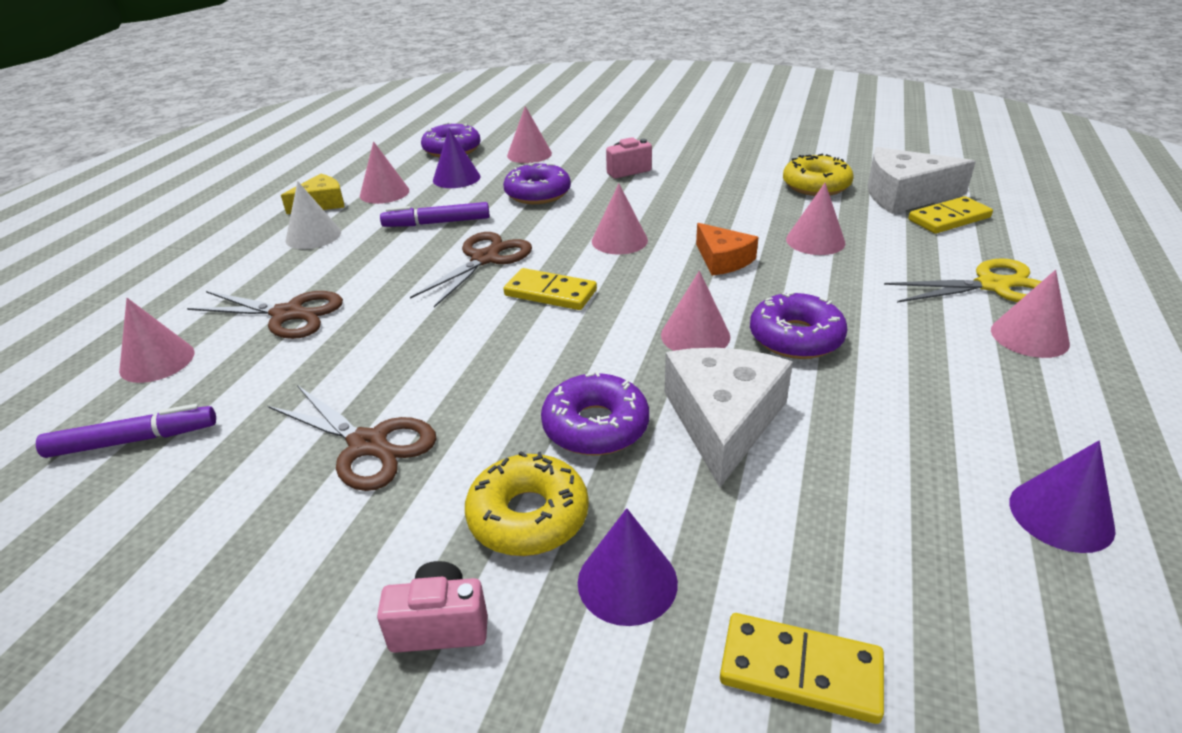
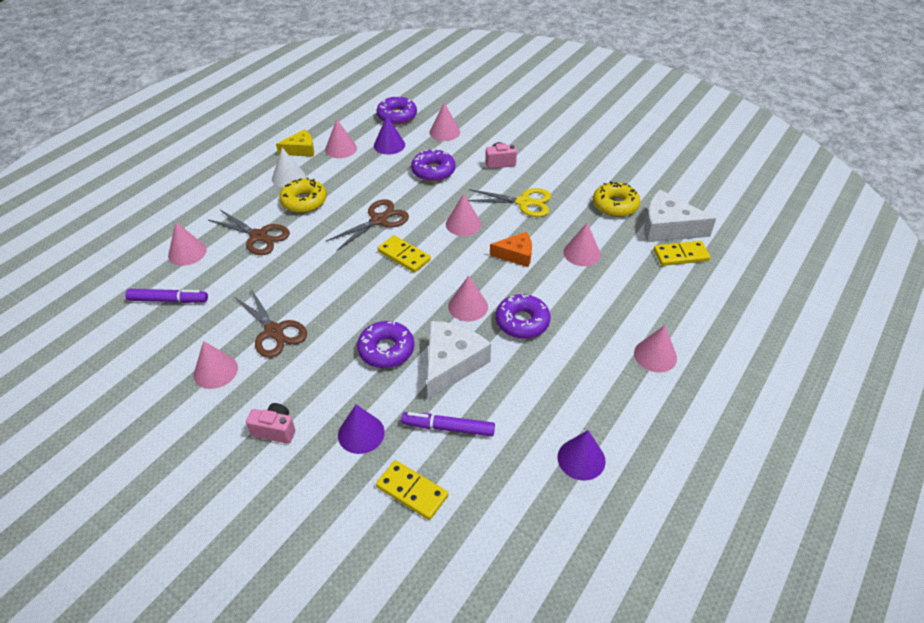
camera: 15 degrees right, 10 degrees up
purple marker [380,202,490,227] -> purple marker moved to [401,412,495,436]
yellow donut [465,451,589,556] -> yellow donut moved to [279,177,327,213]
orange cheese [696,223,759,276] -> orange cheese turned 75 degrees counterclockwise [490,232,532,267]
yellow scissors [884,258,1042,303] -> yellow scissors moved to [468,188,551,217]
none -> pink cone [194,341,238,389]

